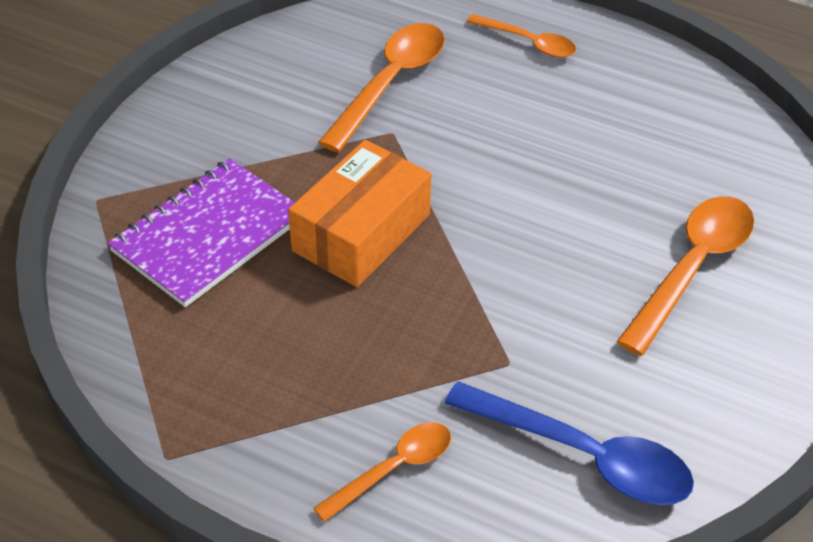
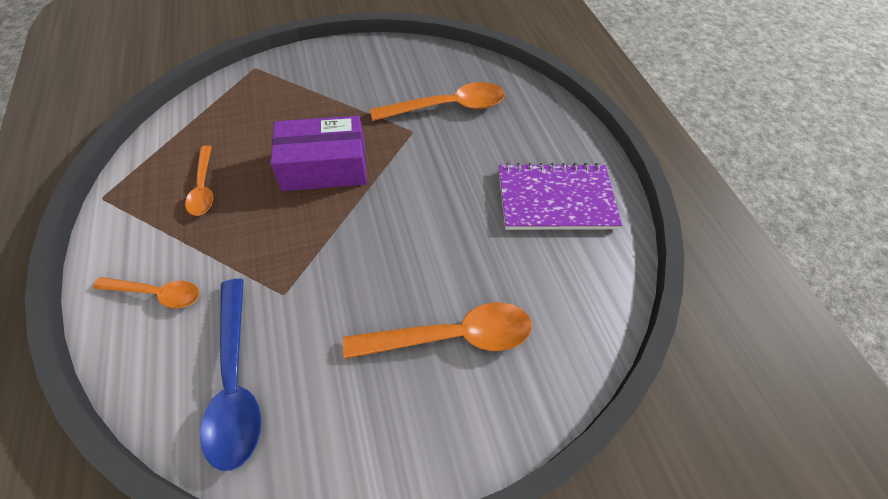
camera: 45 degrees right, 10 degrees up
purple notebook [108,158,295,307] -> purple notebook moved to [499,163,622,230]
orange box [288,140,431,287] -> purple box [270,116,367,191]
orange spoon [467,14,576,58] -> orange spoon moved to [185,145,213,216]

